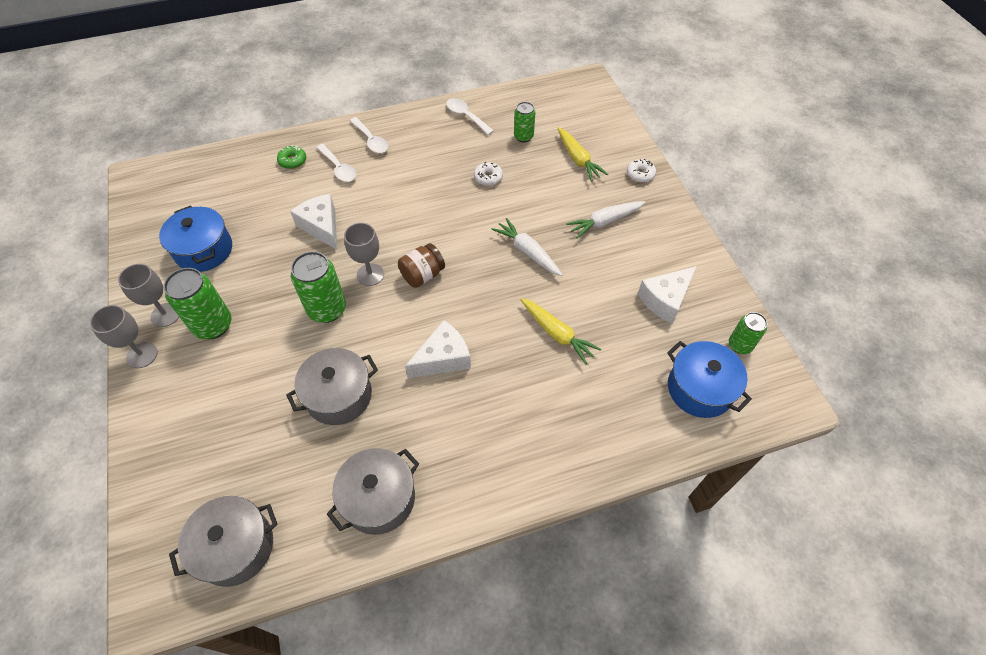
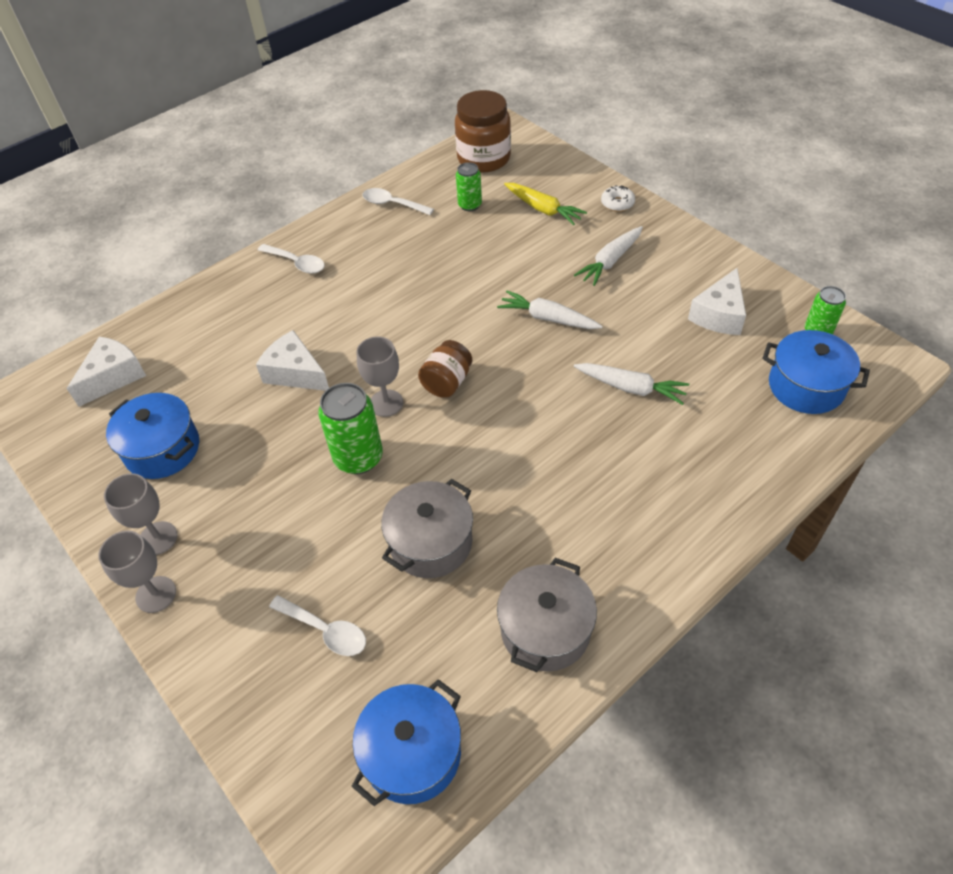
camera: 20 degrees left, 5 degrees down
green can [164,268,232,339] -> none
grey pot [169,496,277,587] -> blue pot [351,679,461,806]
green donut [277,145,306,169] -> none
white spoon [316,144,356,182] -> white spoon moved to [269,595,366,656]
white cheese [405,320,471,378] -> white cheese moved to [67,337,146,407]
white donut [474,162,503,186] -> none
yellow carrot [520,298,601,365] -> white carrot [574,363,689,405]
none -> brown jar [455,90,511,173]

